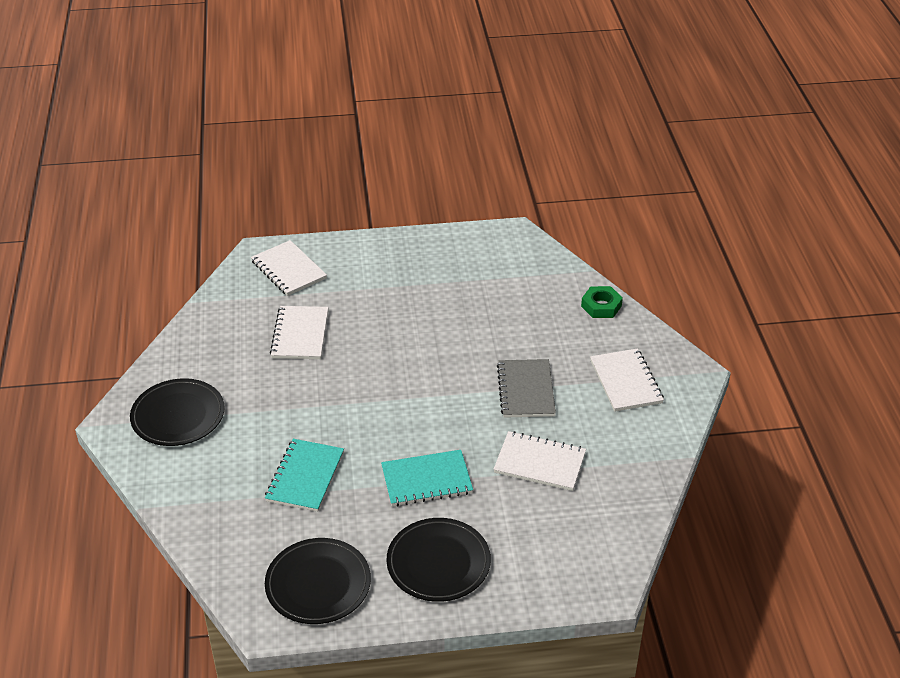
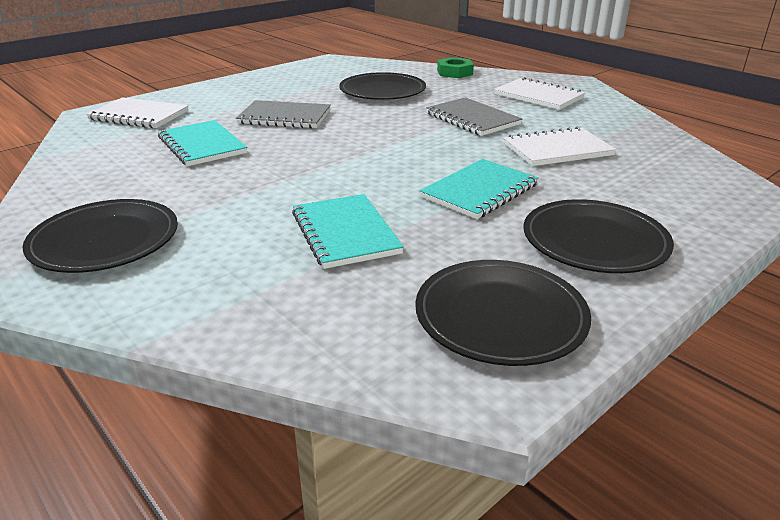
camera: 35 degrees left, 10 degrees down
white notebook [270,306,329,359] -> turquoise notebook [158,120,247,166]
none -> grey notebook [236,100,331,128]
none -> black plate [339,72,426,100]

